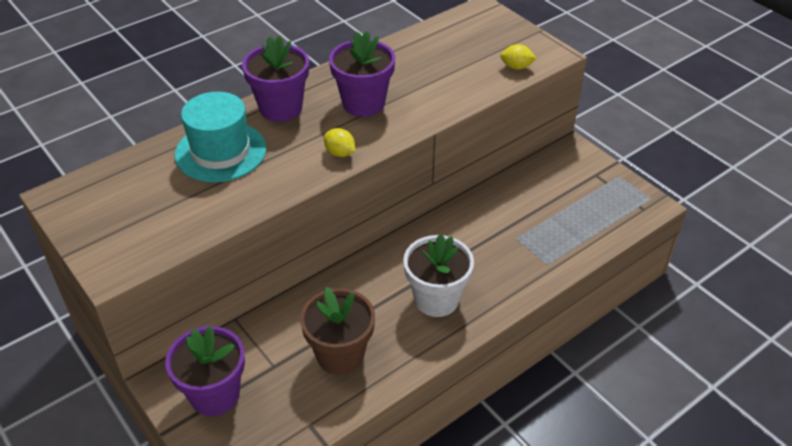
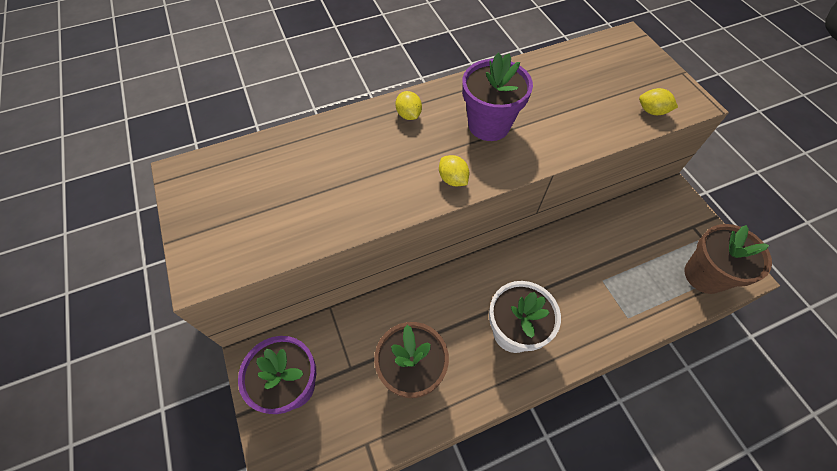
camera: 15 degrees right, 15 degrees up
turquoise hat [175,92,266,182] -> none
purple flower pot [242,36,309,122] -> yellow lemon [395,91,422,120]
none -> brown flower pot [684,224,772,294]

